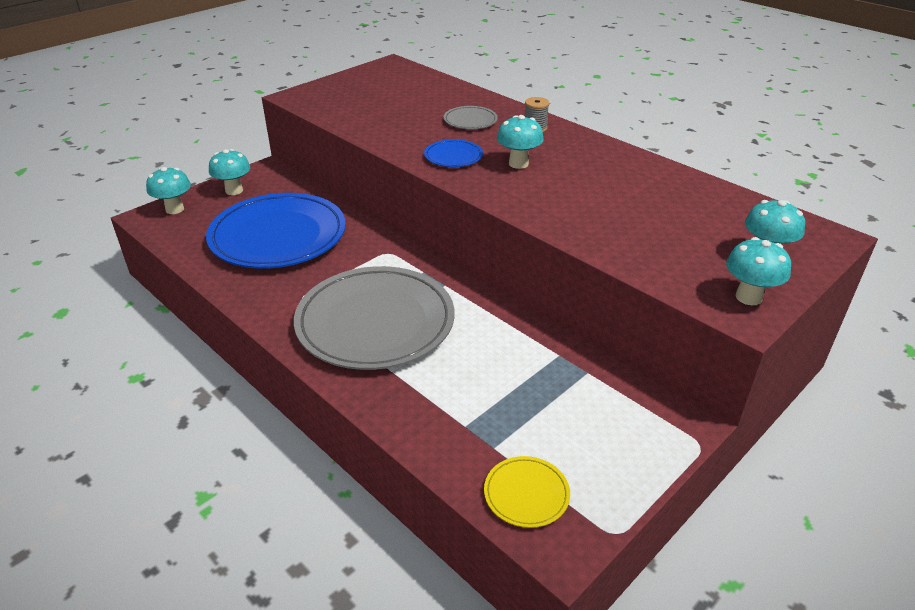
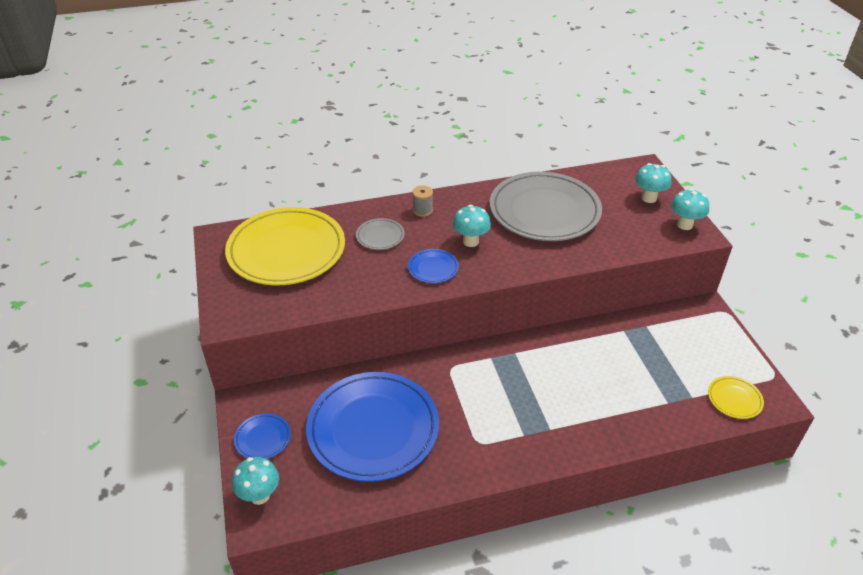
camera: 60 degrees left, 5 degrees up
turquoise mushroom [209,149,250,195] -> blue plate [234,413,291,459]
grey plate [294,266,454,370] -> grey plate moved to [490,172,602,241]
none -> yellow plate [225,207,345,286]

